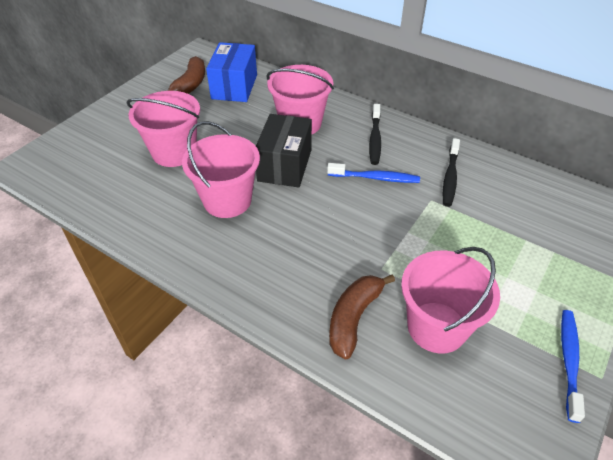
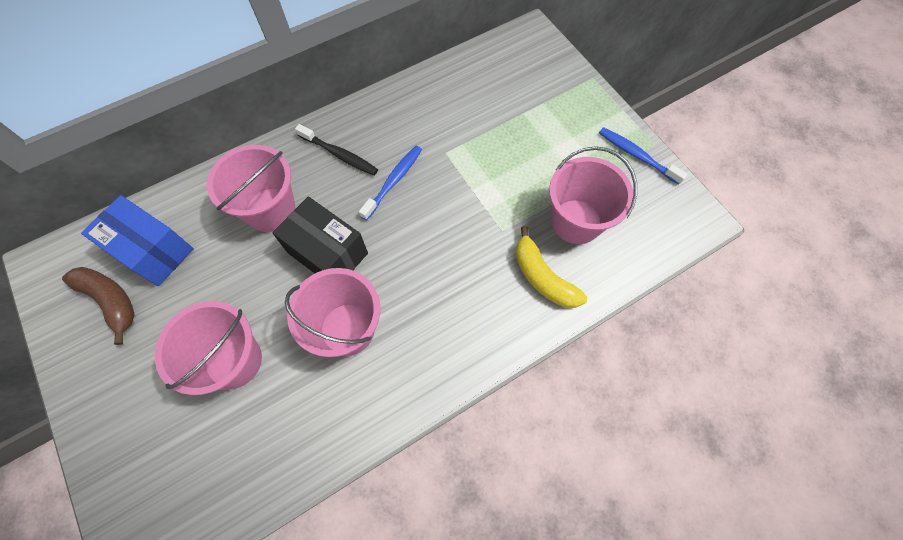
camera: 65 degrees left, 20 degrees up
brown banana [329,274,395,359] -> yellow banana [515,226,587,308]
black toothbrush [443,138,460,207] -> none

